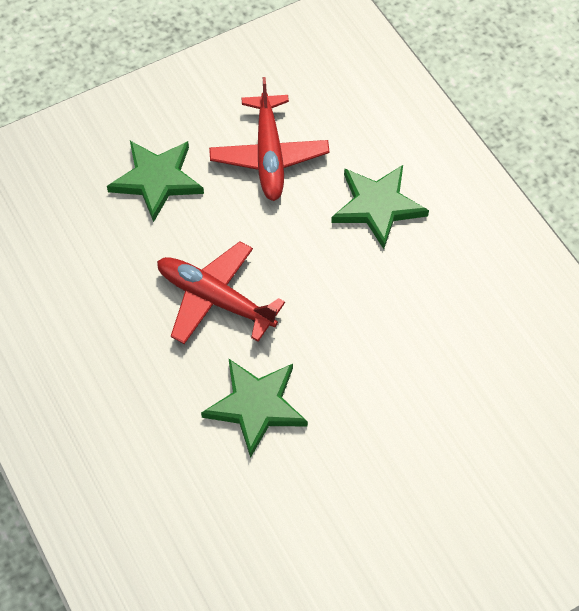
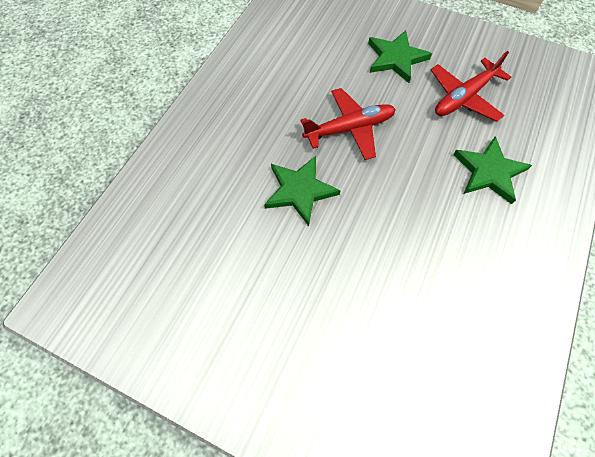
camera: 55 degrees right, 5 degrees up
red plane [157,241,285,344] -> red plane turned 75 degrees clockwise [301,88,396,160]

